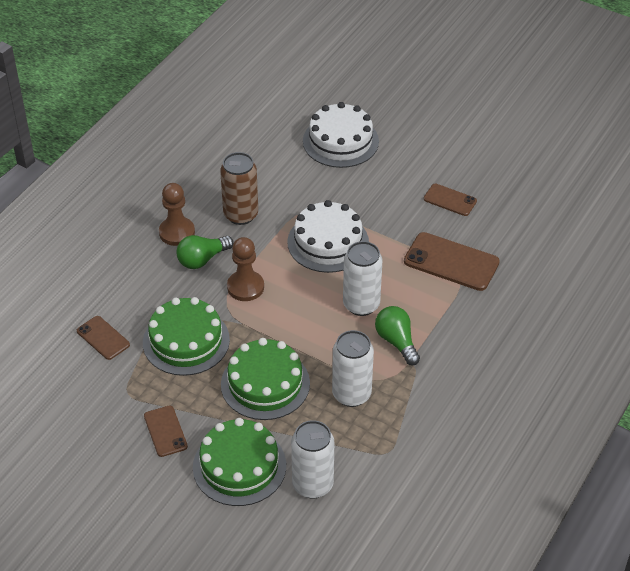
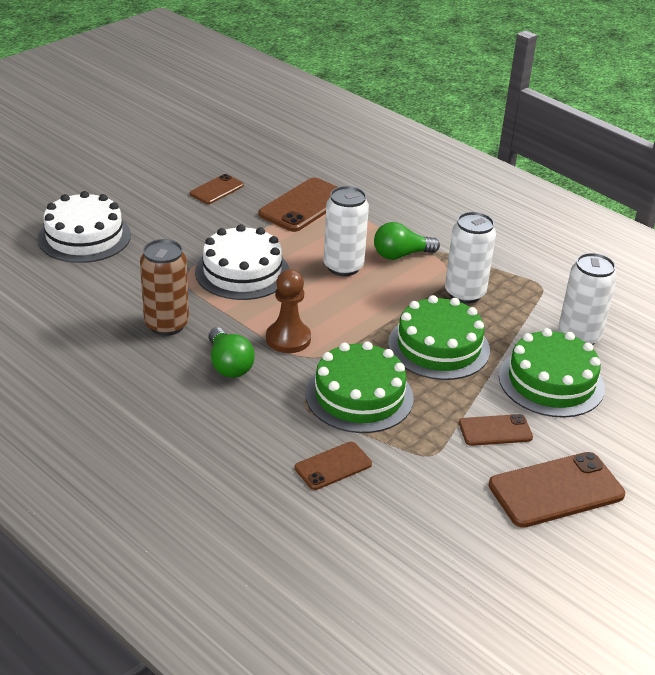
camera: 80 degrees left, 10 degrees down
brown pawn [159,183,195,246] -> none
none -> brown phone [488,452,625,528]

